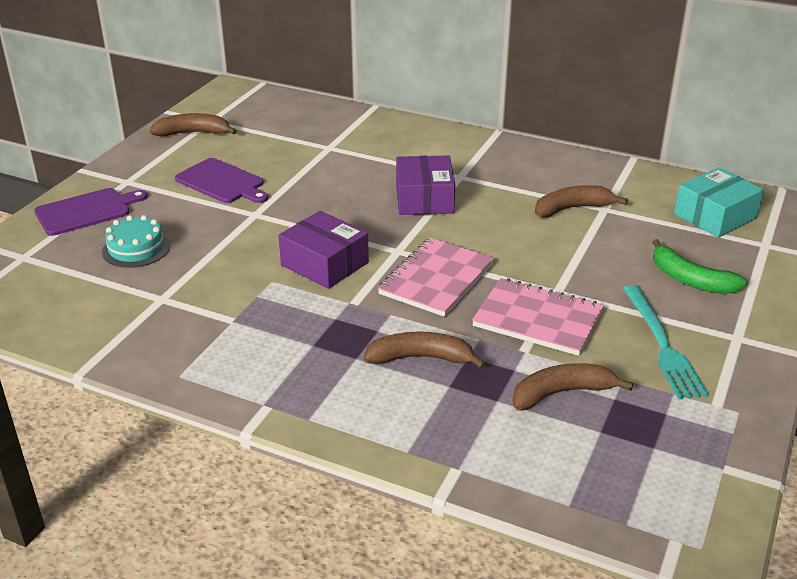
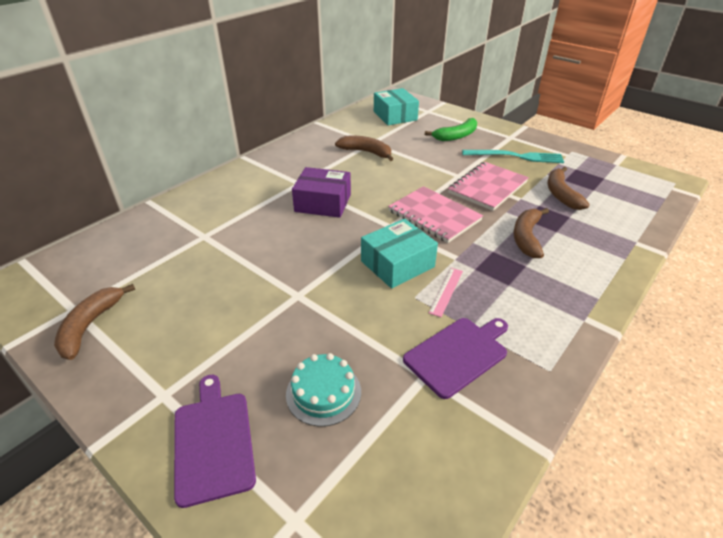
camera: 75 degrees left, 5 degrees up
purple cutting board [175,158,268,203] -> purple cutting board moved to [403,318,508,399]
purple box [278,211,369,289] -> turquoise box [361,219,438,289]
brown banana [535,185,628,218] -> brown banana turned 120 degrees clockwise [335,135,393,161]
none -> pink ruler [429,268,463,317]

